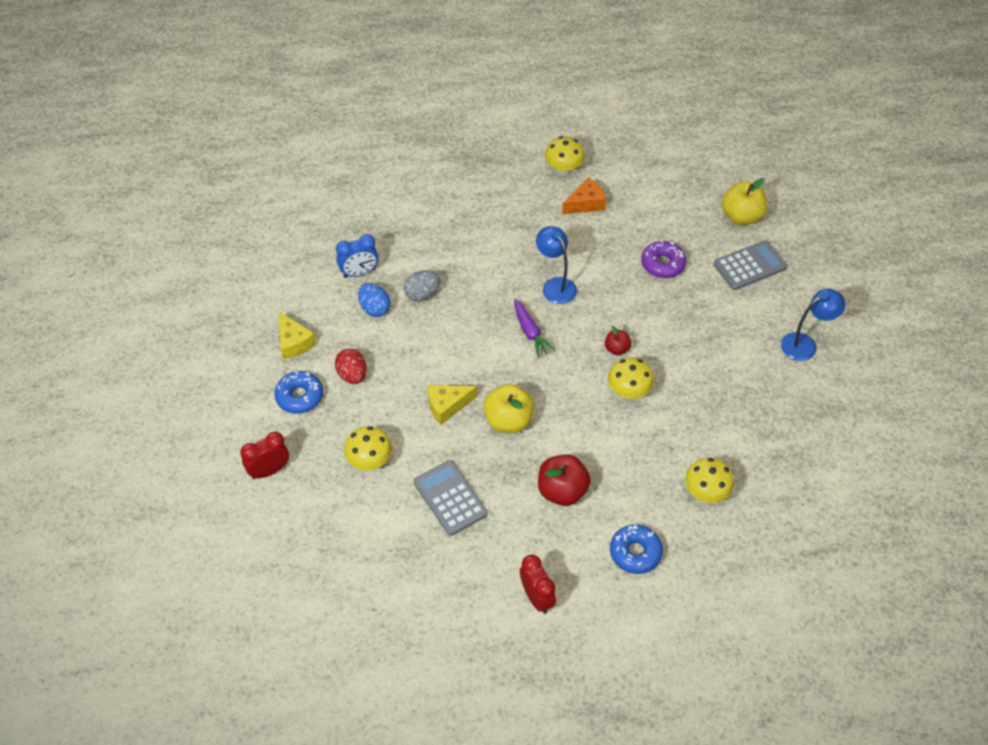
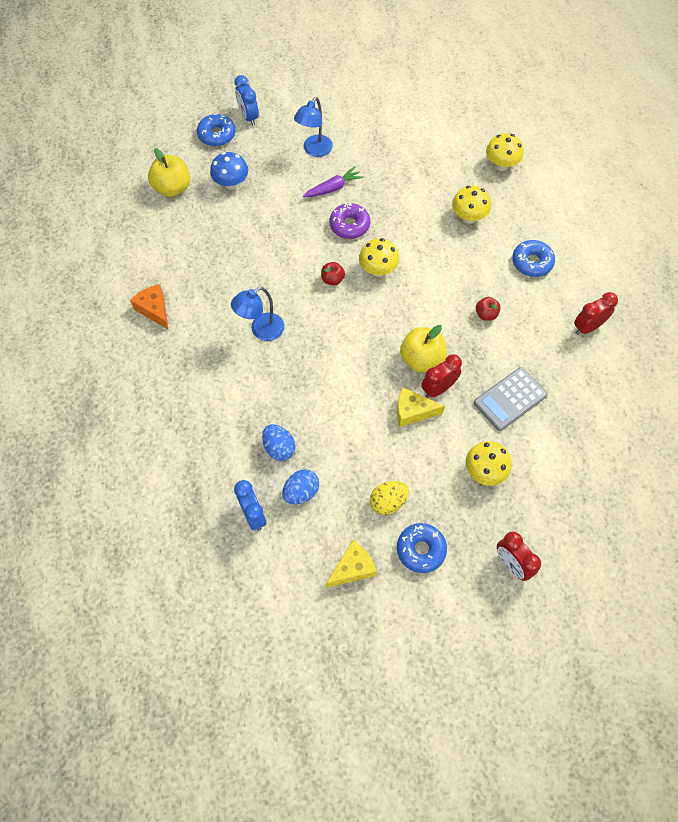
camera: 95 degrees left, 10 degrees up
red egg [335,349,366,384] -> yellow egg [370,481,409,515]
grey egg [404,270,440,301] -> blue egg [262,424,296,461]
yellow cheese [428,385,477,425] -> yellow cheese turned 120 degrees clockwise [397,387,445,427]
purple carrot [514,299,556,358] -> purple carrot moved to [303,166,364,197]
red apple [538,454,591,506] -> red apple [476,297,501,321], size x0.55
yellow mushroom [545,136,585,176] -> yellow mushroom moved to [486,133,524,171]
purple donut [641,241,686,278] -> purple donut moved to [329,203,370,239]
grey calculator [713,240,787,290] -> blue mushroom [210,152,248,190]
blue lamp [781,289,845,361] -> blue lamp turned 120 degrees counterclockwise [294,97,333,157]
none -> blue donut [197,113,235,146]
none -> blue clock [234,75,259,126]
none -> red clock [421,354,462,398]

